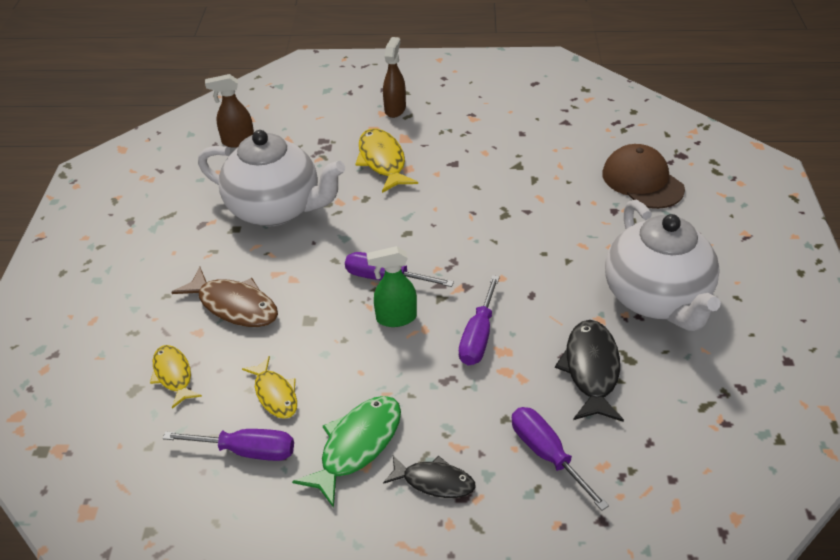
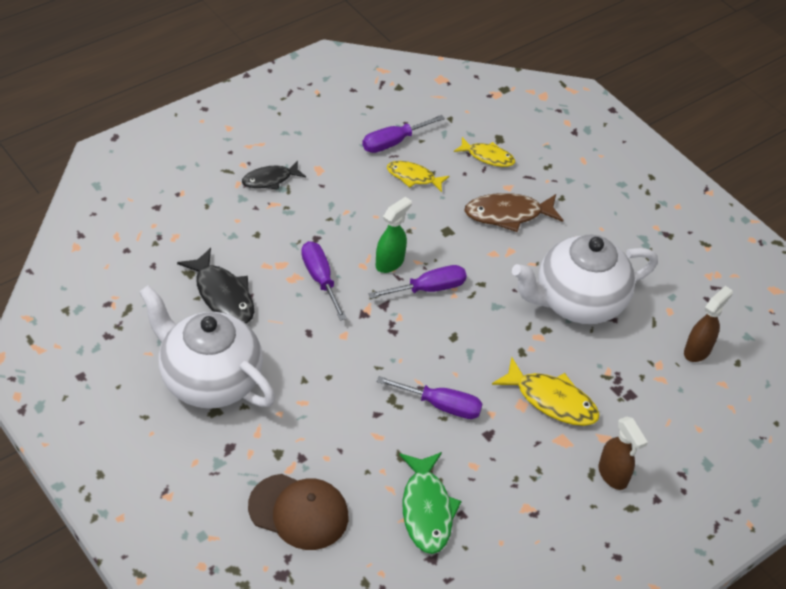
camera: 135 degrees right, 5 degrees up
green fish [292,396,401,508] -> green fish moved to [400,452,462,554]
purple screwdriver [512,407,609,511] -> purple screwdriver moved to [376,376,483,419]

